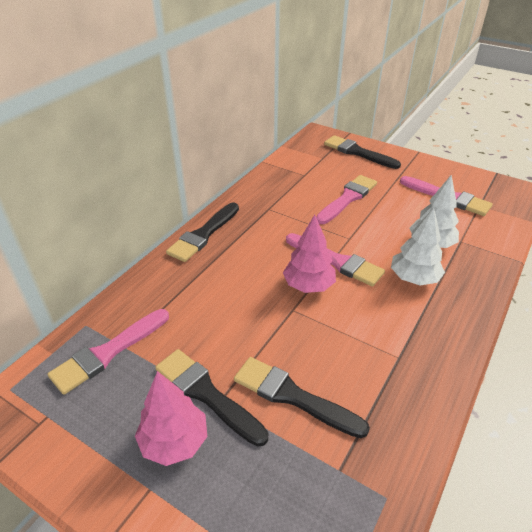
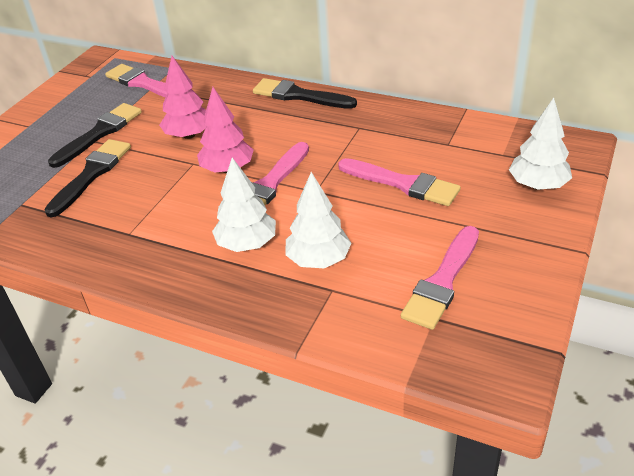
camera: 85 degrees right, 0 degrees up
pink tree [135,371,207,466] -> pink tree moved to [159,56,206,139]
black brush [324,135,401,169] -> white tree [509,98,572,190]

